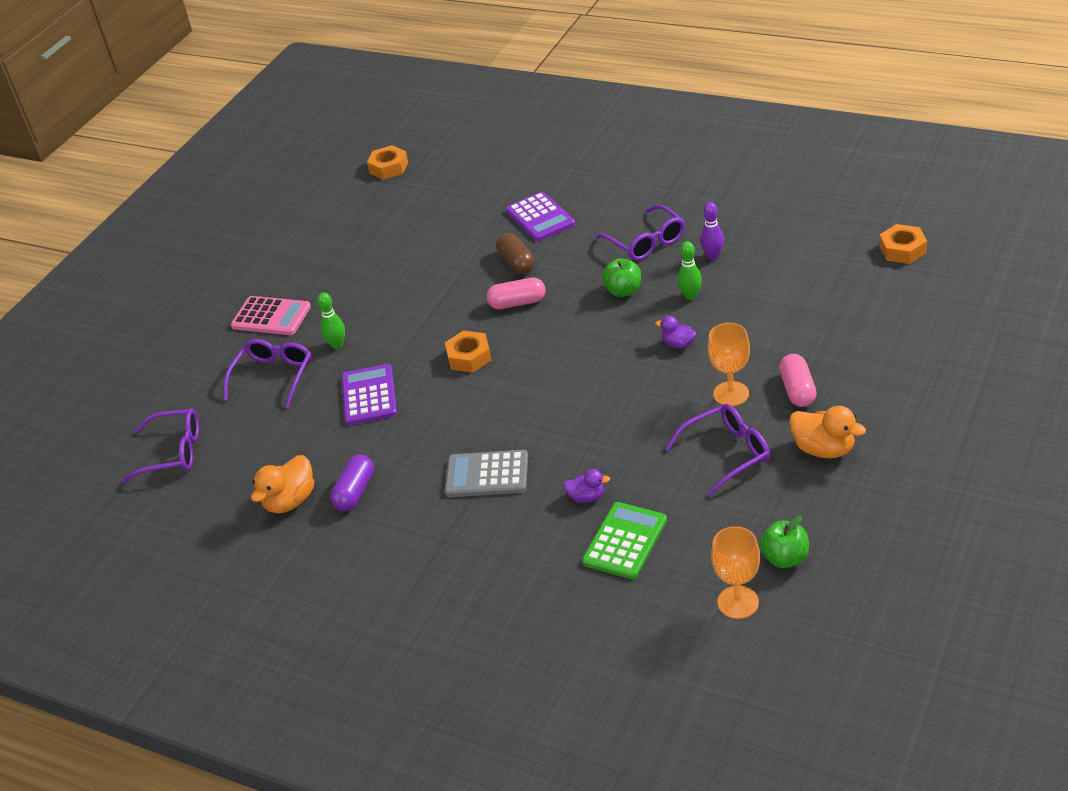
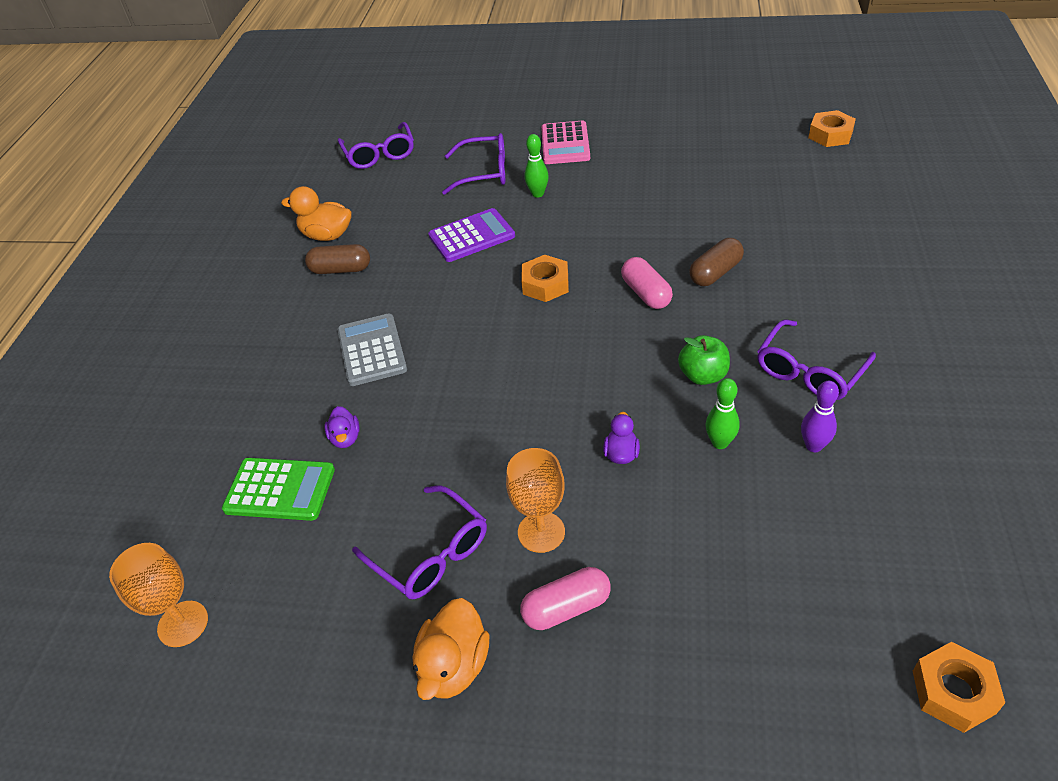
camera: 70 degrees right, 5 degrees up
purple capsule [330,455,374,511] -> brown capsule [305,244,370,274]
purple calculator [506,192,575,241] -> none
green apple [760,516,809,568] -> none

